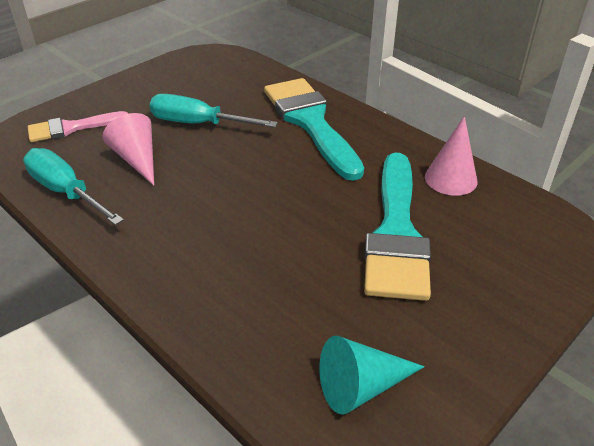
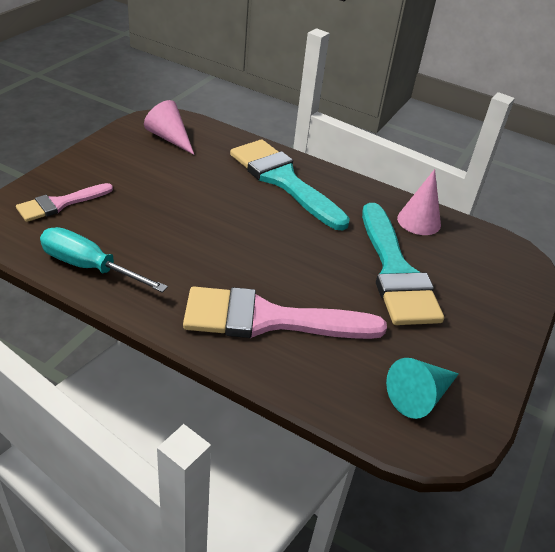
camera: 20 degrees left, 0 degrees up
pink cone [103,113,154,185] -> pink cone moved to [144,100,194,155]
turquoise screwdriver [150,94,278,128] -> none
none -> pink brush [183,287,387,339]

